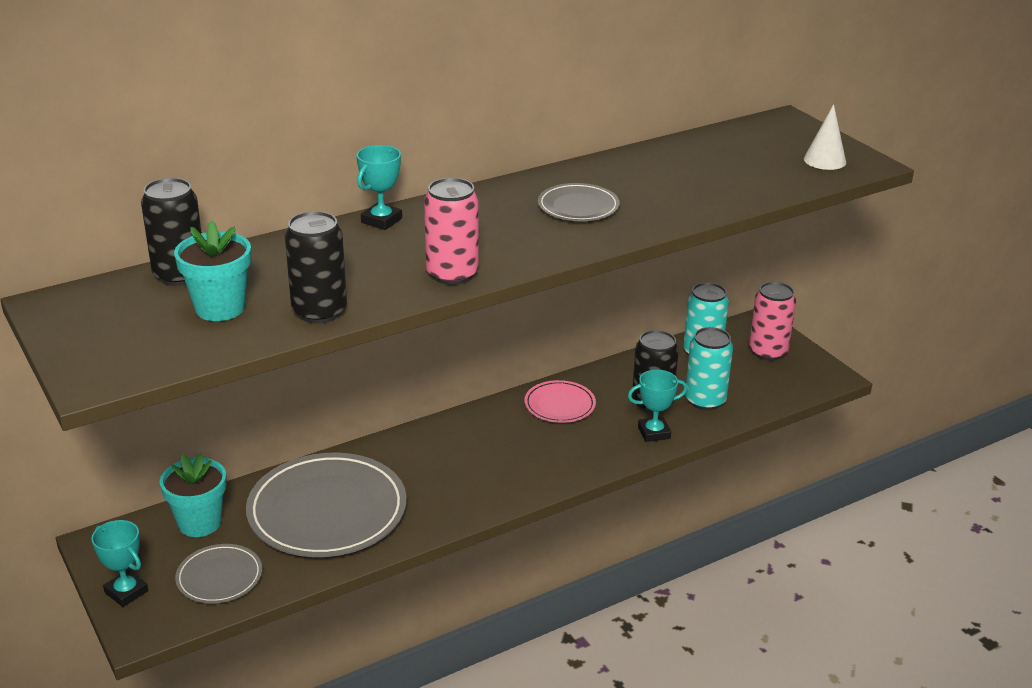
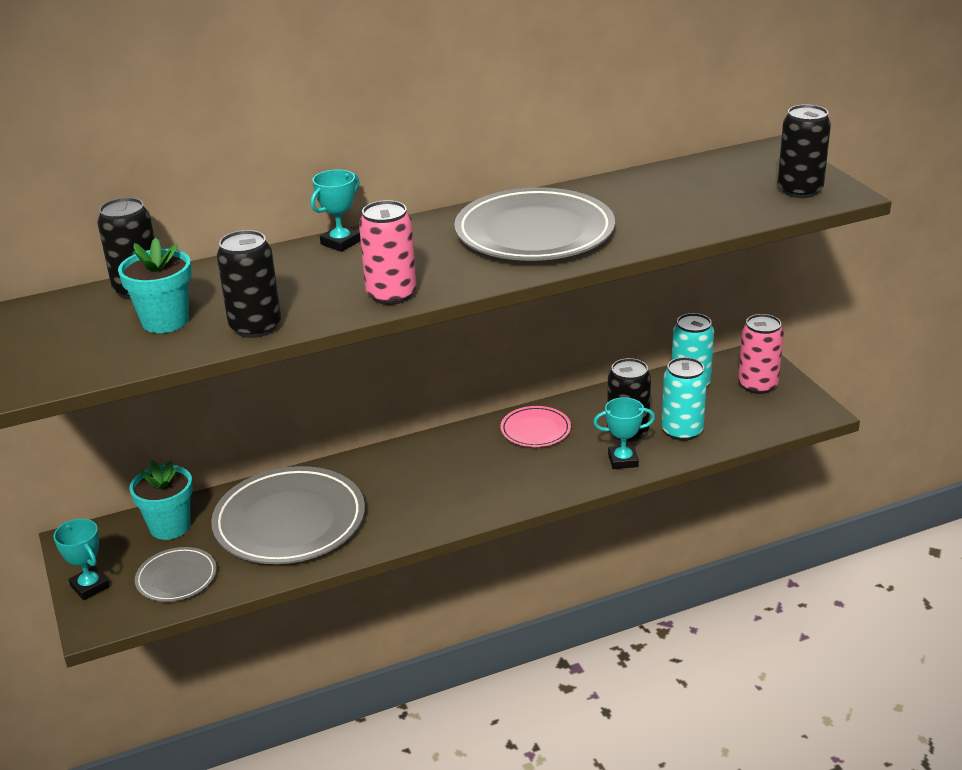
camera: 10 degrees right, 0 degrees up
grey plate [538,183,619,221] -> grey plate [454,187,615,261], size x1.98
white cone [804,104,846,170] -> black can [778,104,831,198]

